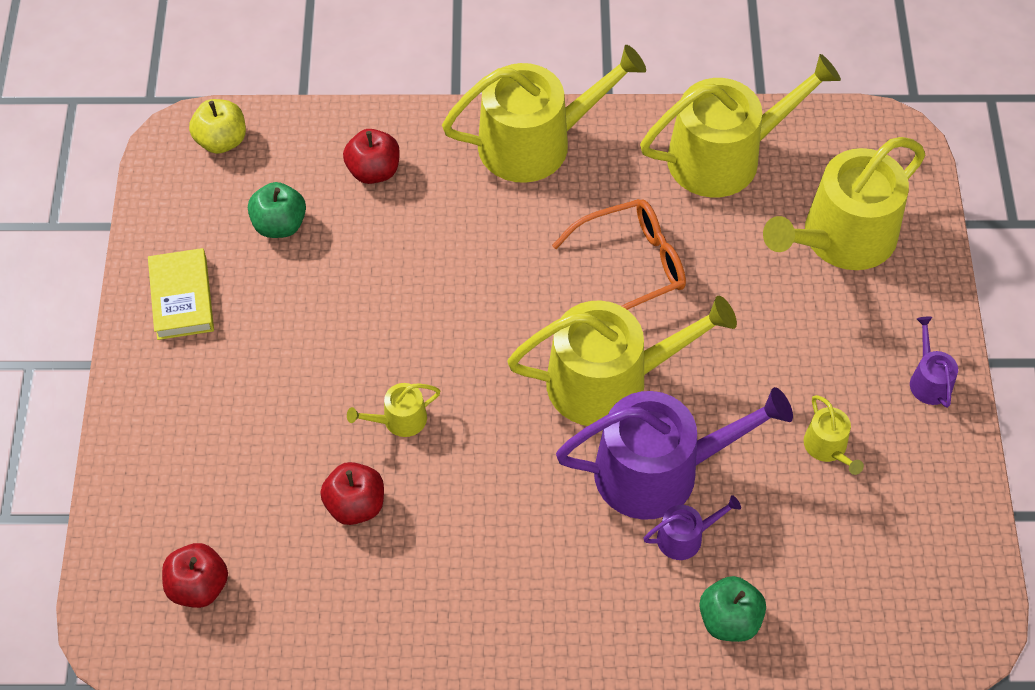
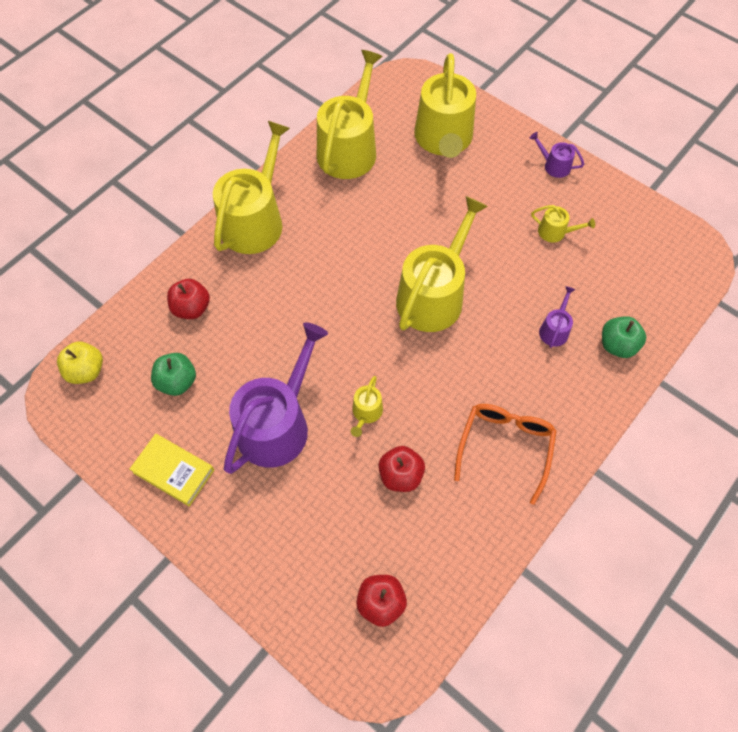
camera: 50 degrees left, 5 degrees up
orange glasses [552,199,686,310] -> orange glasses moved to [454,404,557,505]
purple watering can [556,387,793,520] -> purple watering can moved to [224,322,328,474]

